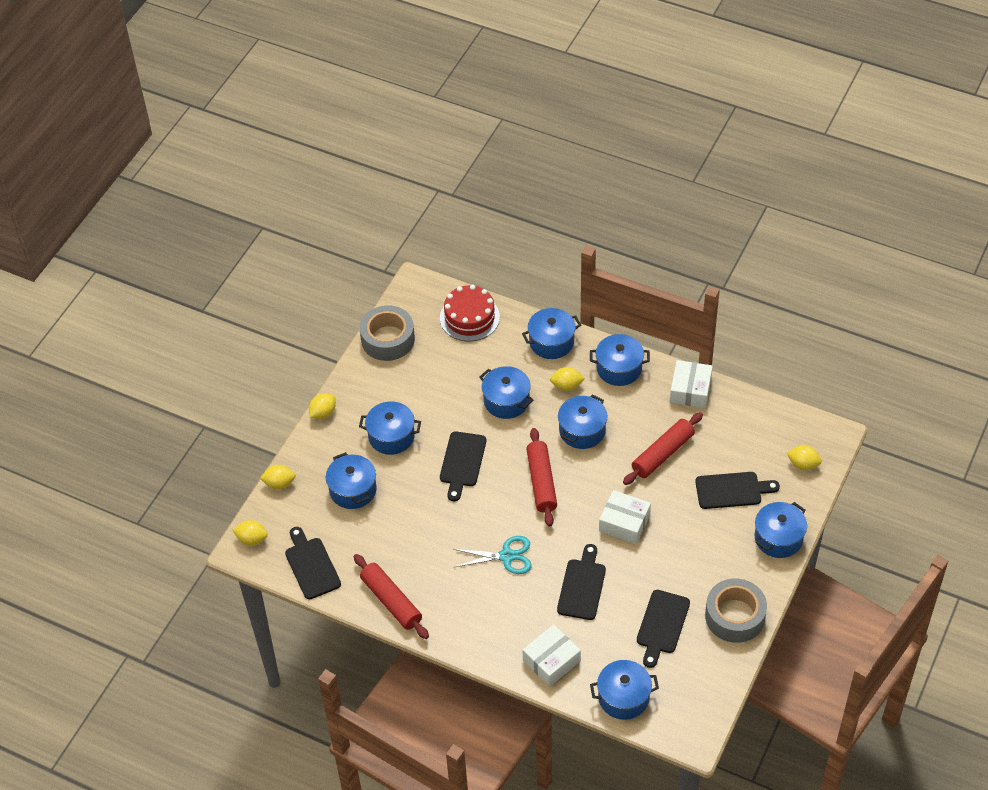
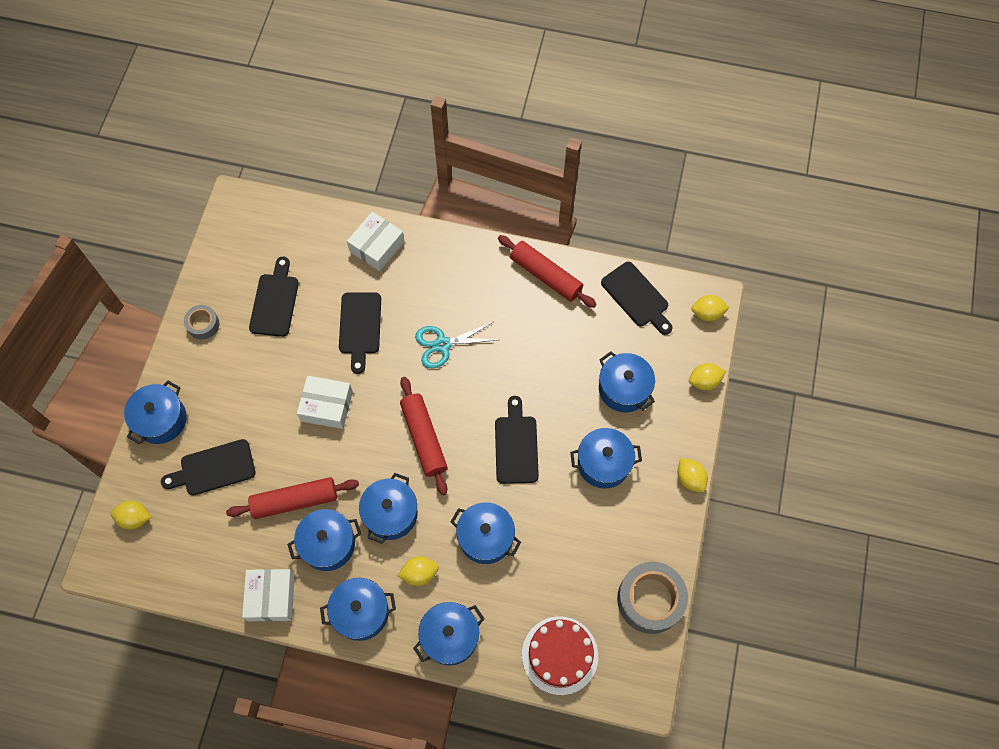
camera: 165 degrees right, 15 degrees up
yellow lemon [309,393,336,419] -> yellow lemon turned 60 degrees counterclockwise [677,458,708,492]
blue pot [590,660,659,720] -> blue pot moved to [287,509,361,571]
red rolling pin [623,412,703,485] -> red rolling pin turned 45 degrees clockwise [226,477,359,519]
grey tape [705,579,767,643] -> grey tape [184,305,219,339], size x0.53

